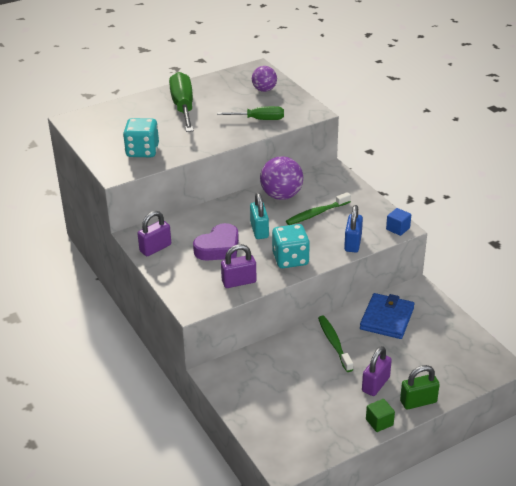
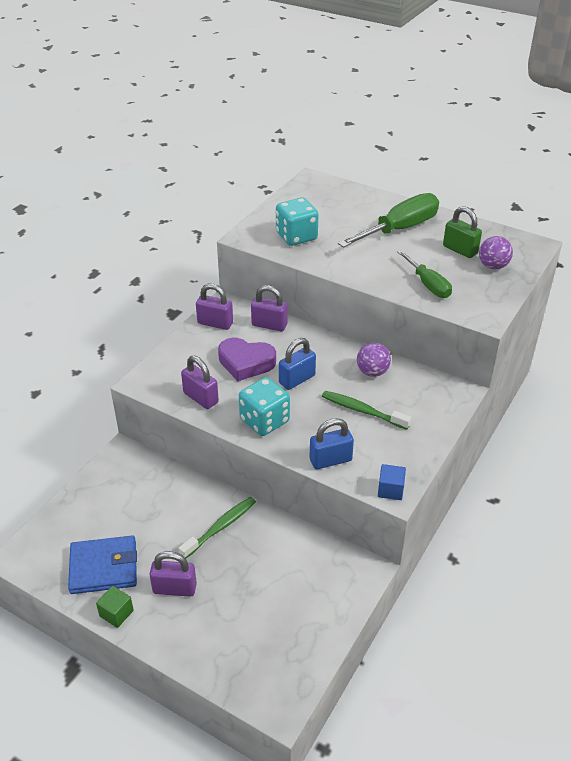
camera: 60 degrees right, 5 degrees up
turquoise padlock [250,193,269,239] -> blue padlock [279,338,316,390]
purple ball [260,156,303,200] -> purple ball [357,343,391,377], size x0.63
blue wallet [360,293,414,339] -> blue wallet moved to [68,535,137,594]
green padlock [400,365,440,410] -> green padlock moved to [443,206,482,258]
none -> purple padlock [251,285,288,331]

